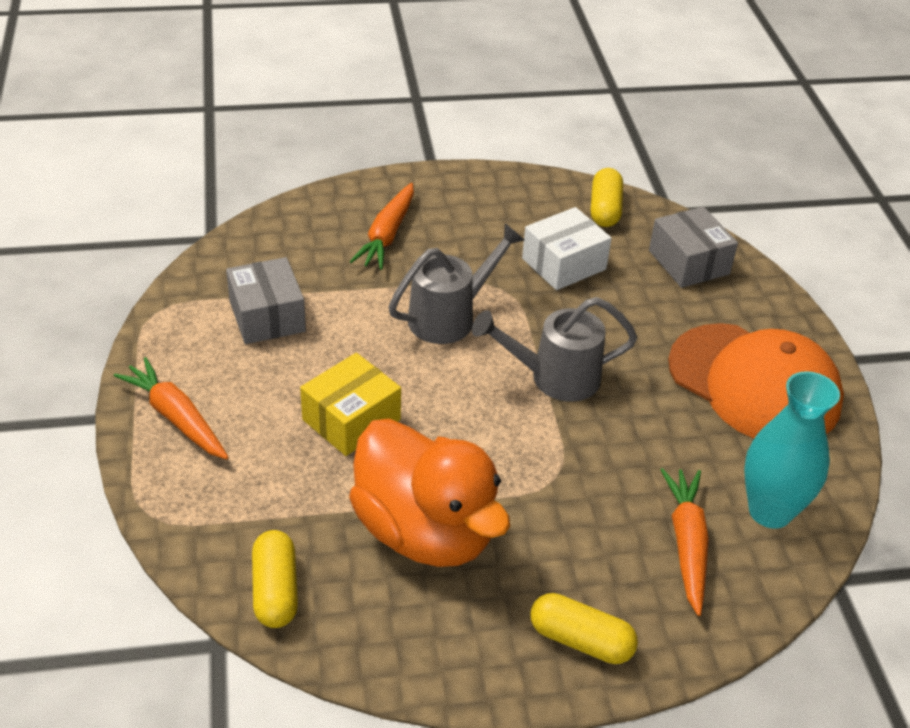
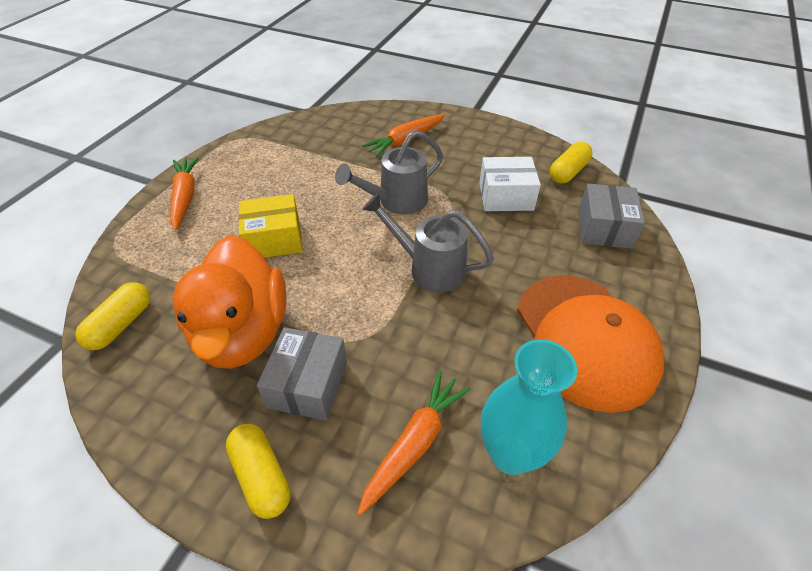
camera: 35 degrees right, 5 degrees up
grey box [226,257,306,344] -> grey box moved to [257,327,347,421]
grey watering can [388,223,524,344] -> grey watering can turned 150 degrees clockwise [335,130,443,214]

